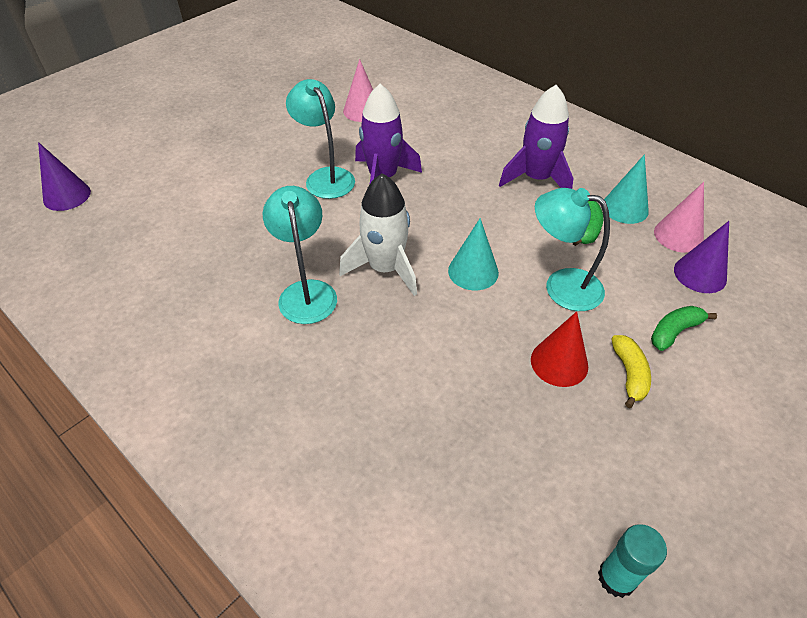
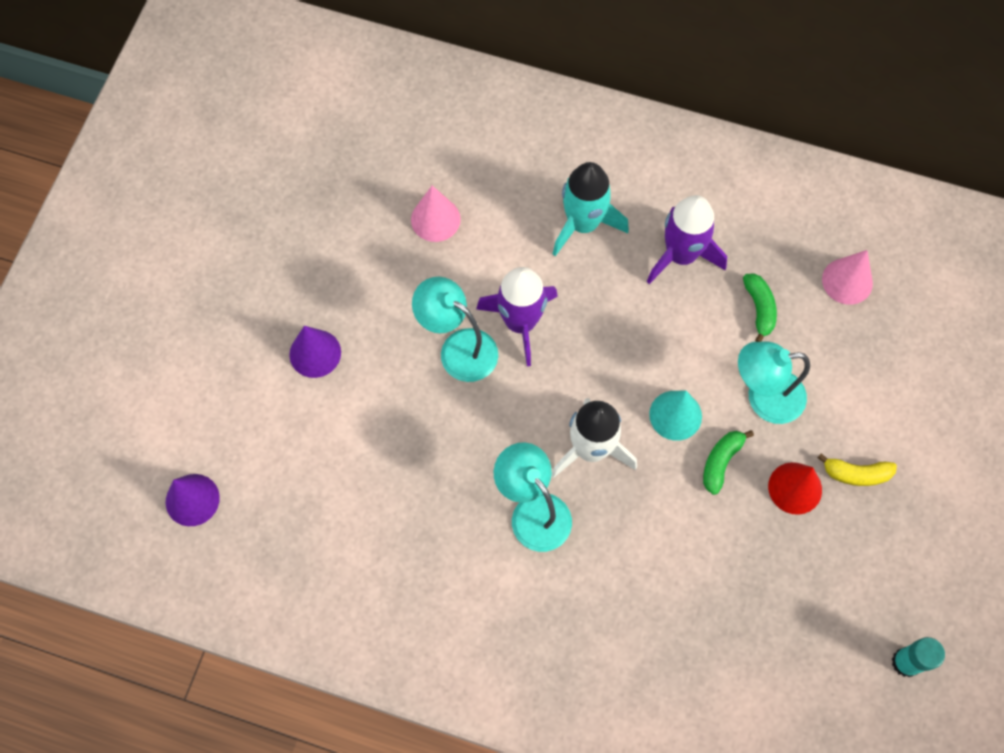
camera: 25 degrees left, 20 degrees up
turquoise cone [604,154,649,224] -> none
yellow banana [611,335,651,408] -> yellow banana turned 120 degrees clockwise [817,453,897,486]
green banana [651,306,717,351] -> green banana moved to [703,430,754,495]
purple cone [674,221,729,293] -> purple cone moved to [289,326,341,378]
none -> turquoise rocket [553,162,629,256]

